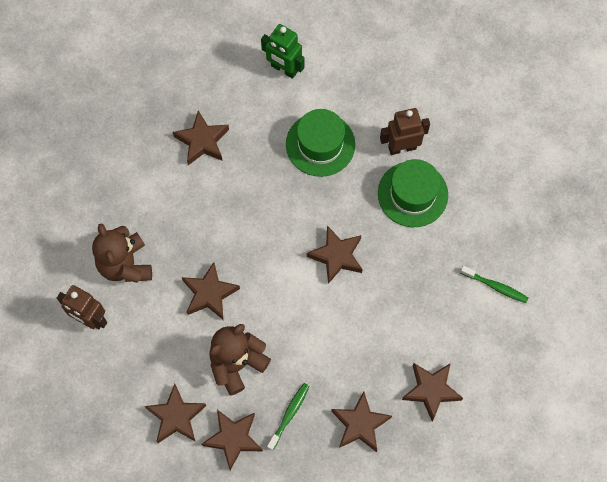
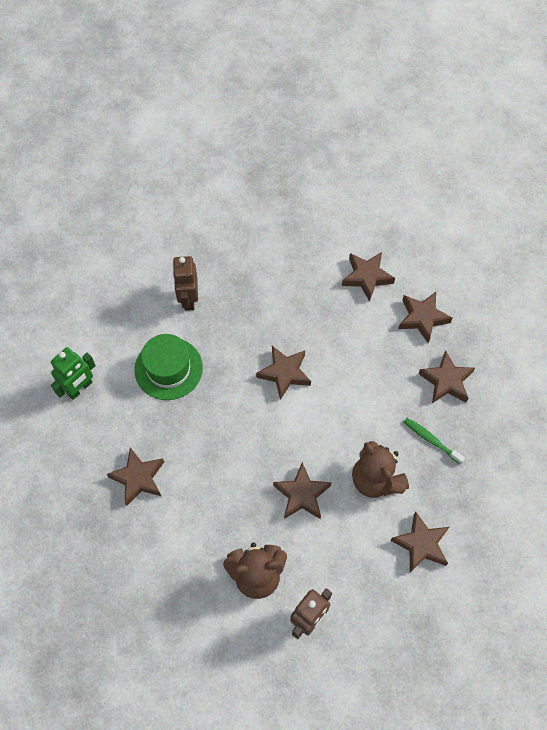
camera: 80 degrees left, 5 degrees down
brown star [202,410,263,470] -> brown star moved to [342,252,395,302]
green hat [378,159,448,227] -> none
green toothbrush [460,266,528,303] -> none

